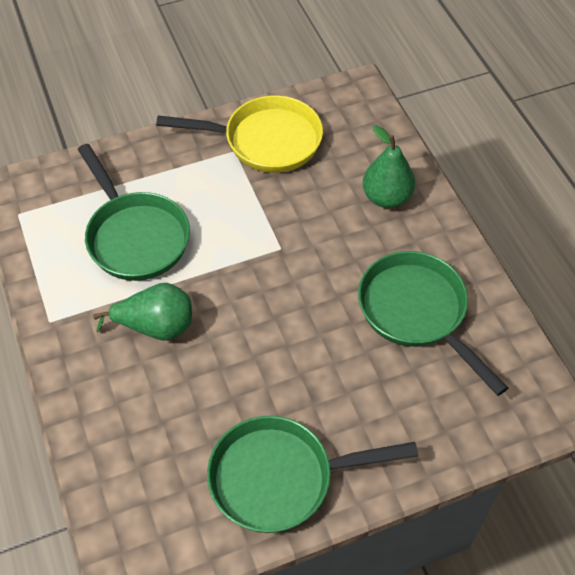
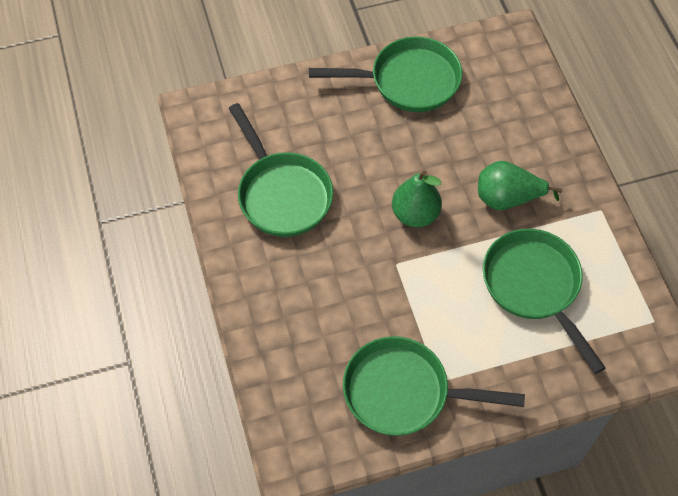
camera: 175 degrees left, 5 degrees up
yellow pan [156,95,323,173] -> green pan [343,336,525,436]
green pear [362,125,415,208] -> green pear moved to [392,171,442,227]

